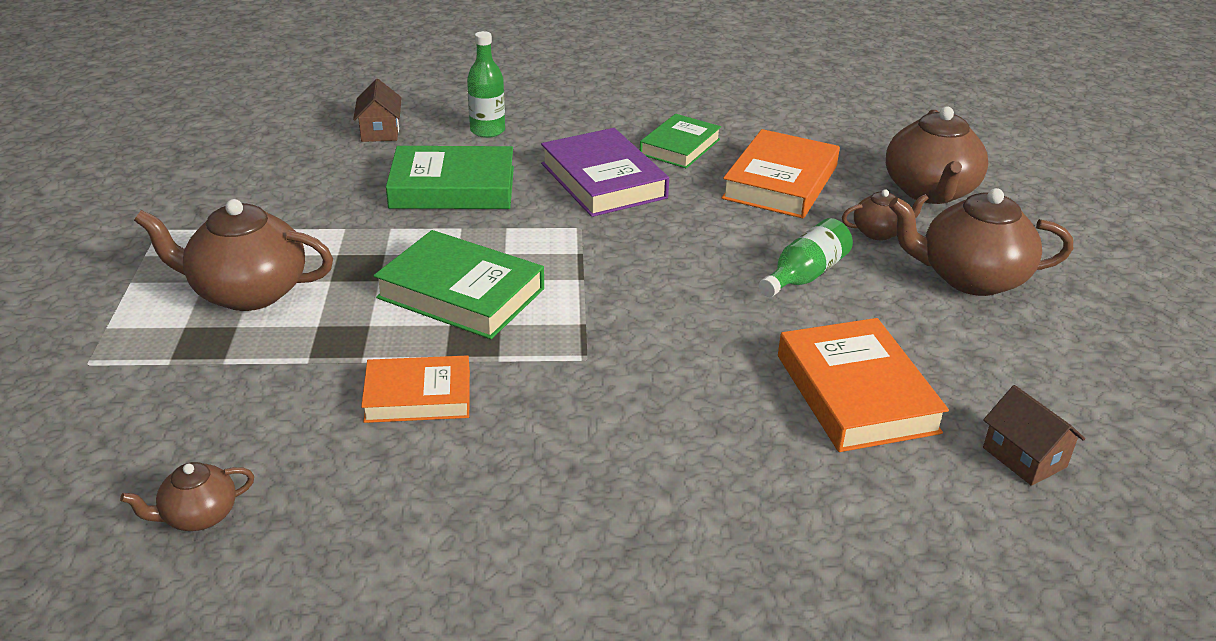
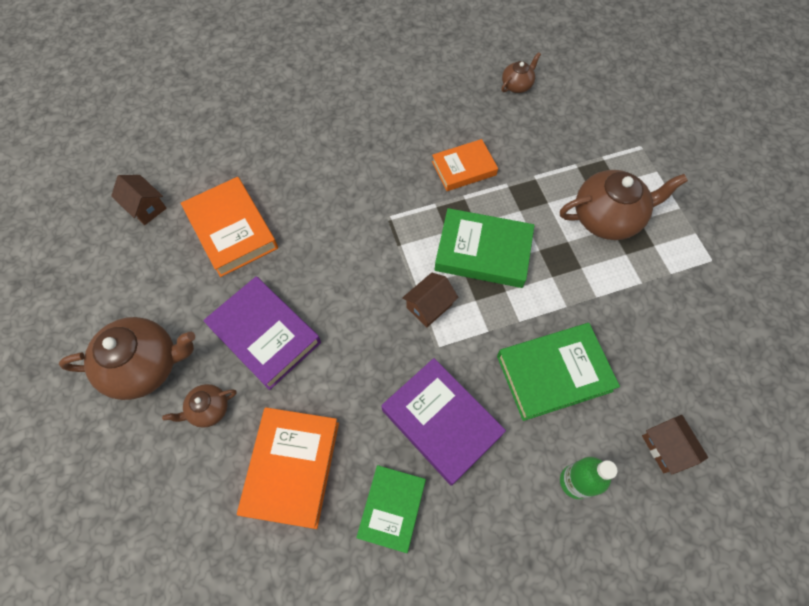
camera: 165 degrees right, 30 degrees up
green bottle [759,218,853,297] -> purple book [203,276,321,390]
brown teapot [886,107,988,204] -> none
none -> brown house [402,273,458,327]

